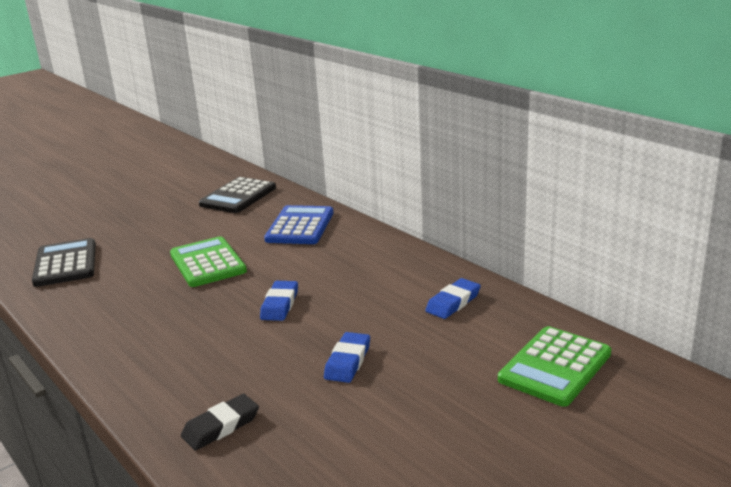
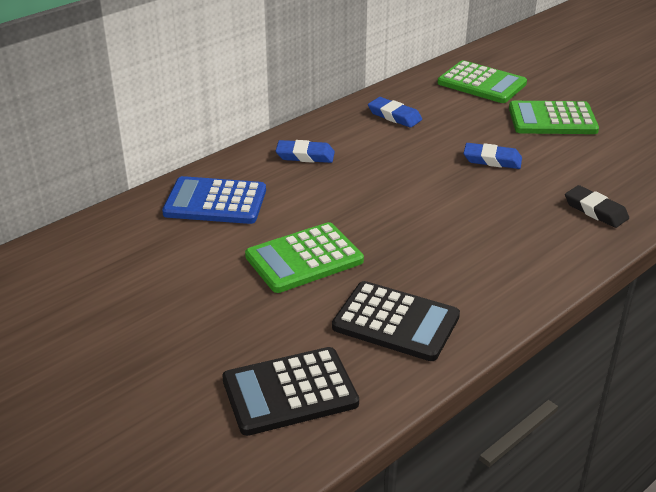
camera: 95 degrees left, 10 degrees up
black calculator [199,177,276,213] -> black calculator moved to [332,281,460,361]
blue eraser [260,281,298,321] -> blue eraser moved to [276,140,335,163]
none -> green calculator [509,101,599,134]

